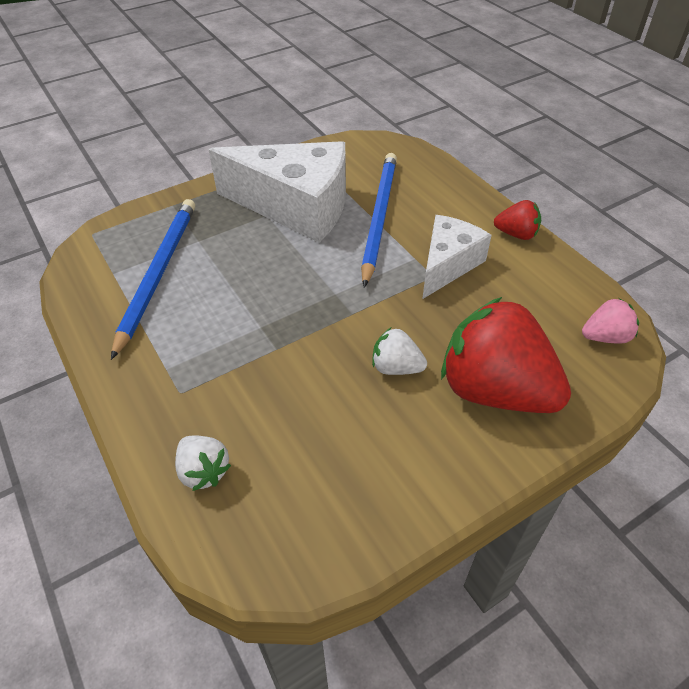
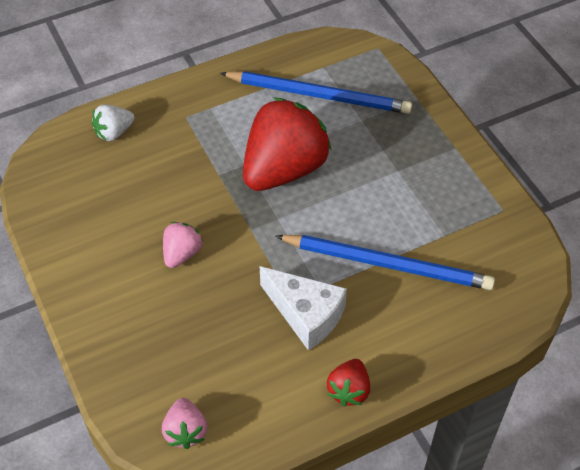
camera: 95 degrees right, 5 degrees up
white cheese [208,141,346,243] -> none
white strawberry [372,328,427,375] -> pink strawberry [163,222,203,268]
red strawberry [441,297,571,413] -> red strawberry moved to [243,97,332,191]

